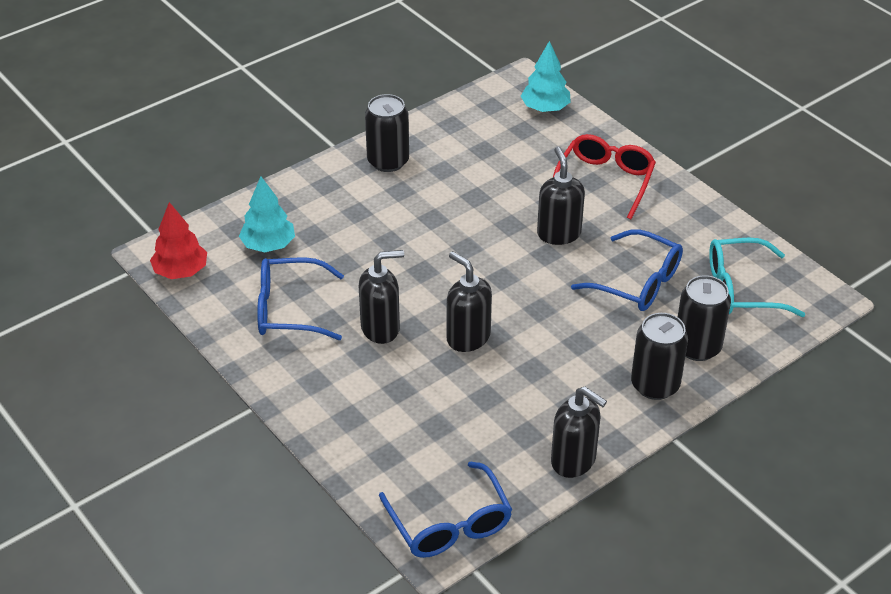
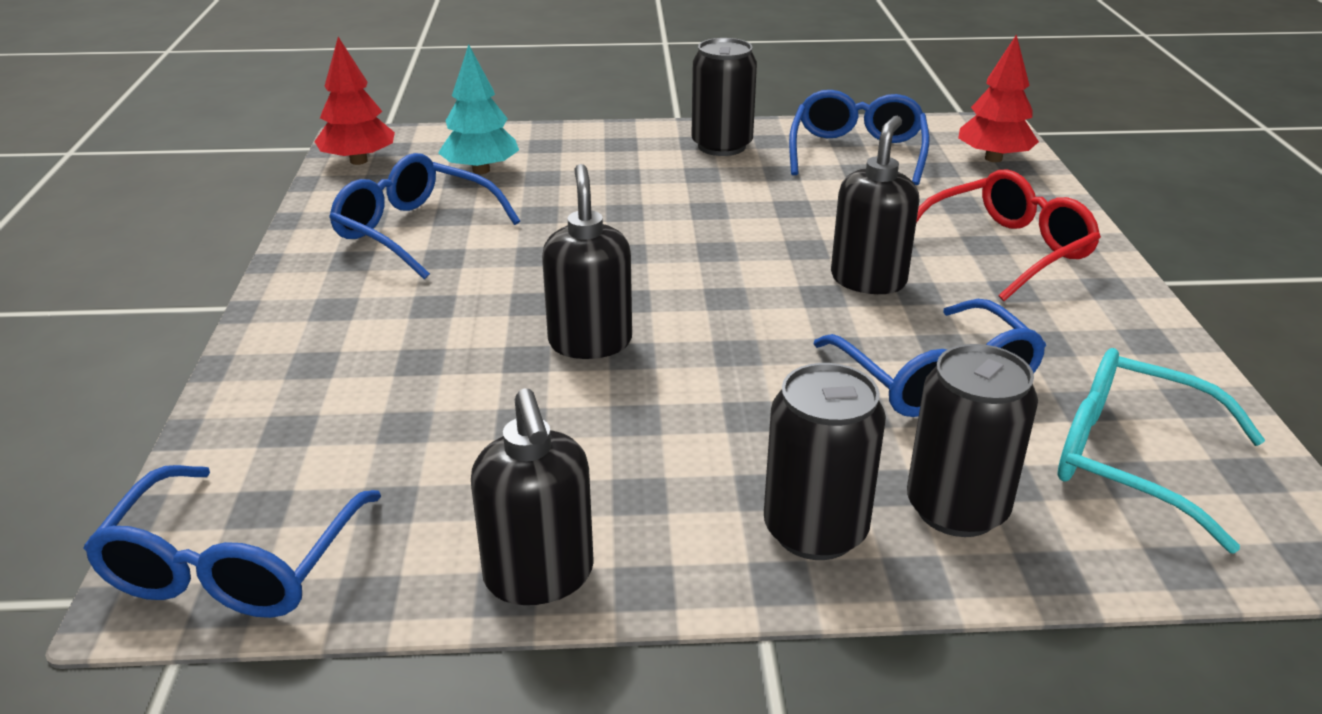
camera: 35 degrees right, 10 degrees down
black soap dispenser [359,250,404,344] -> none
turquoise tree [521,41,571,112] -> red tree [958,34,1039,162]
none -> blue glasses [789,90,929,185]

